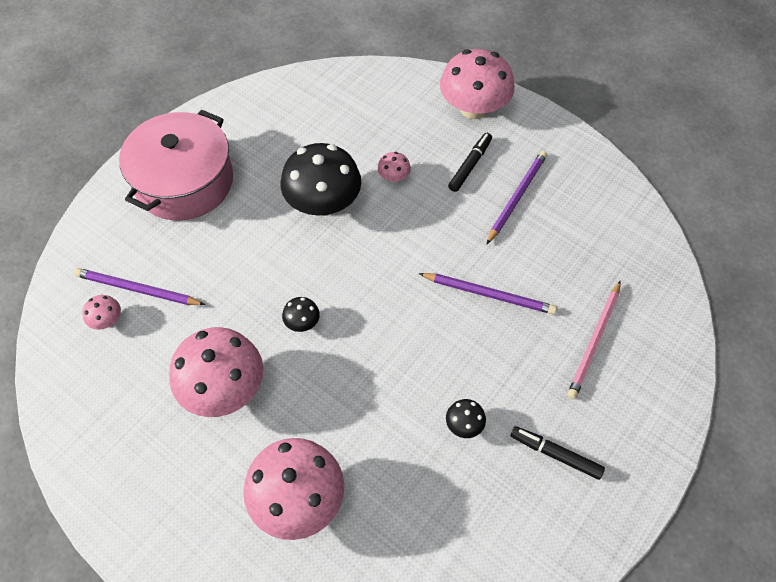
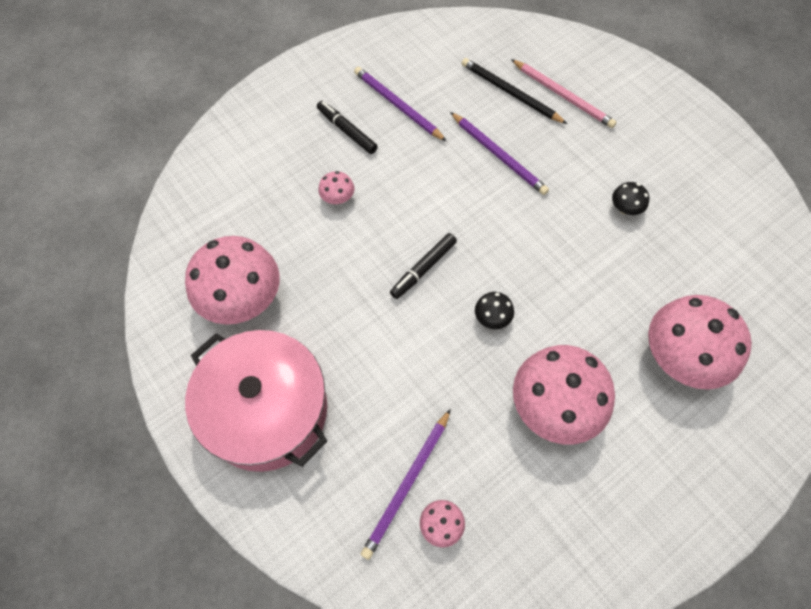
camera: 75 degrees left, 5 degrees up
black mushroom [281,143,361,216] -> none
purple pencil [418,273,557,314] -> purple pencil turned 105 degrees clockwise [450,112,549,195]
pink mushroom [440,49,514,119] -> pink mushroom moved to [185,236,280,325]
black marker [511,426,605,480] -> black marker moved to [390,233,457,299]
none -> black pencil [462,58,567,124]

